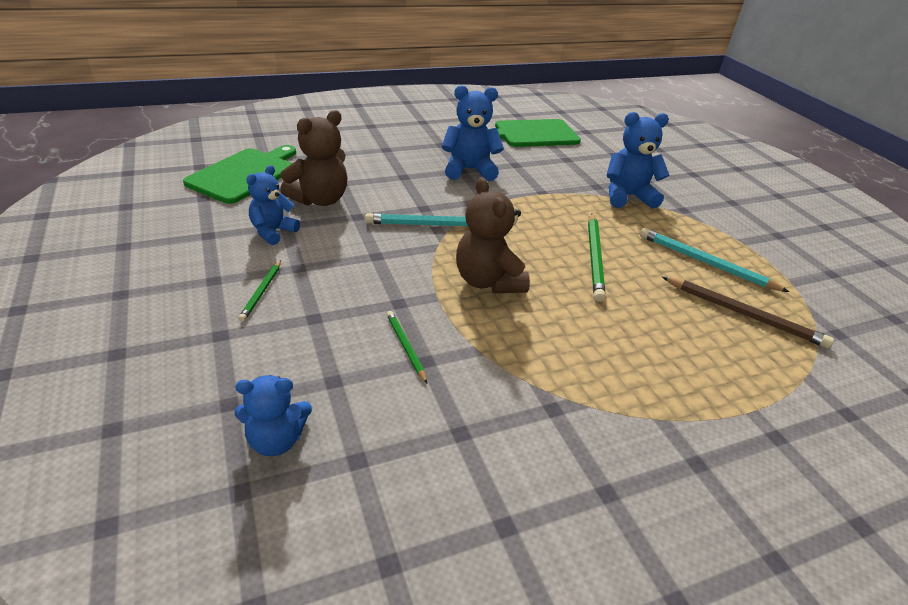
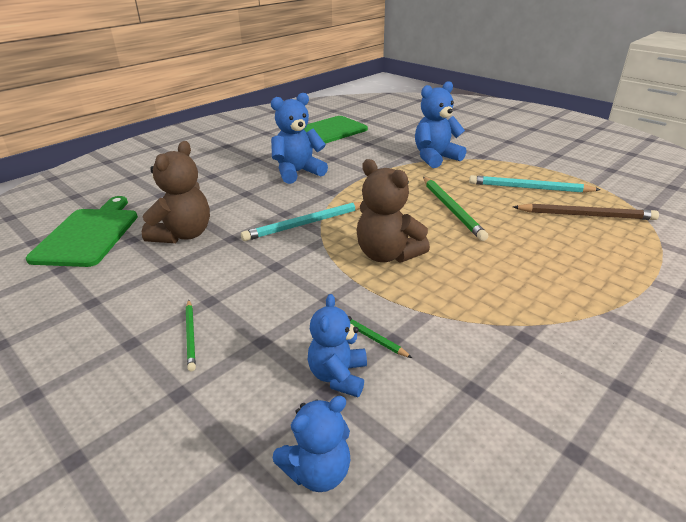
camera: 20 degrees left, 5 degrees down
blue teddy bear [246,165,300,245] -> blue teddy bear moved to [308,294,367,397]

